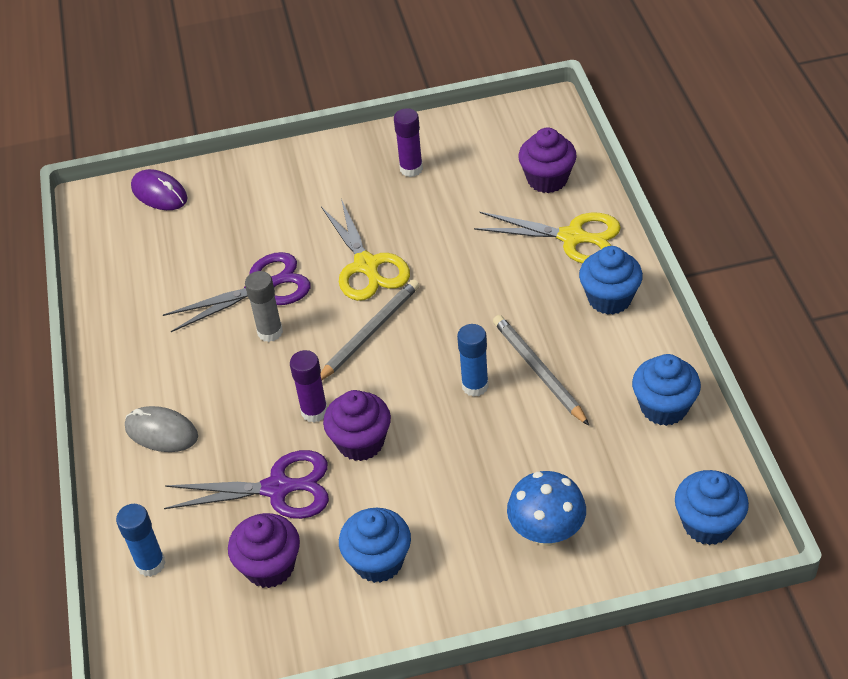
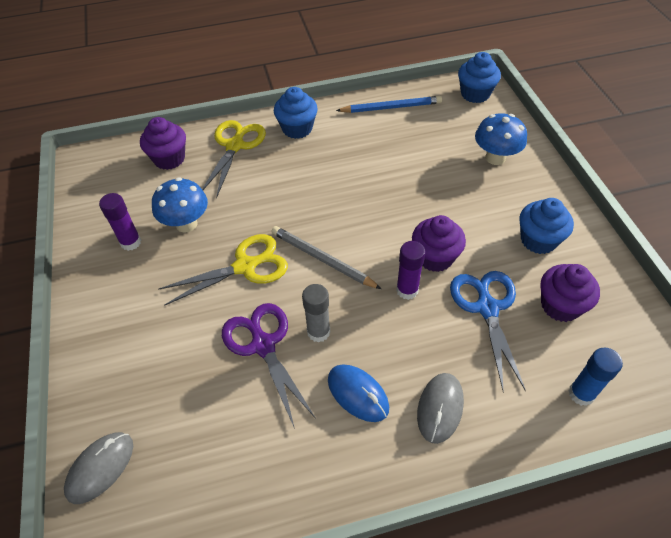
camera: 95 degrees left, 5 degrees up
purple mouse [131,169,188,210] -> grey mouse [64,432,133,504]
purple scissors [164,450,329,519] -> blue scissors [450,271,526,392]
blue glue stick [457,324,489,397] -> none
grey pencil [493,315,589,426] -> none
blue cupcake [632,354,701,426] -> blue pencil [336,96,442,113]
none -> blue mushroom [152,177,208,233]
none -> blue mouse [328,364,389,422]

